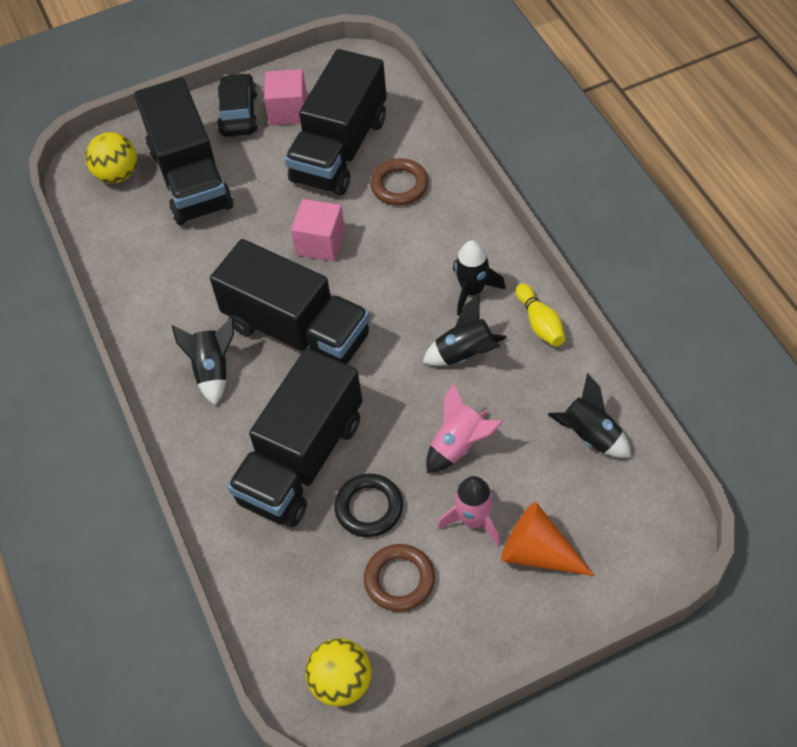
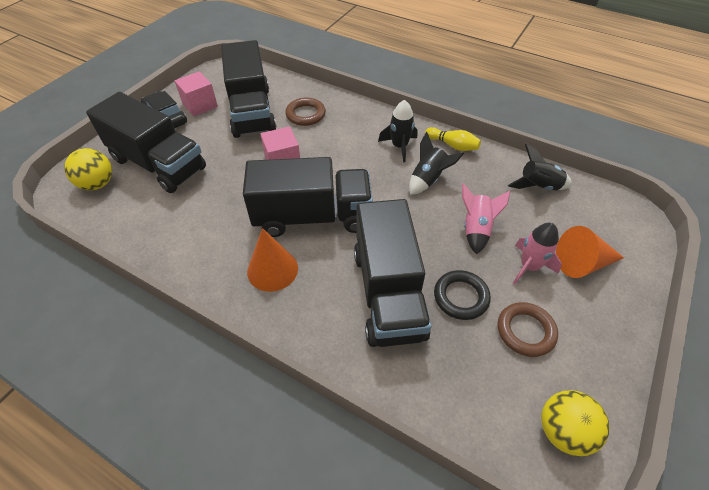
camera: 40 degrees left, 5 degrees down
black rocket [172,317,234,405] -> orange cone [247,228,298,292]

